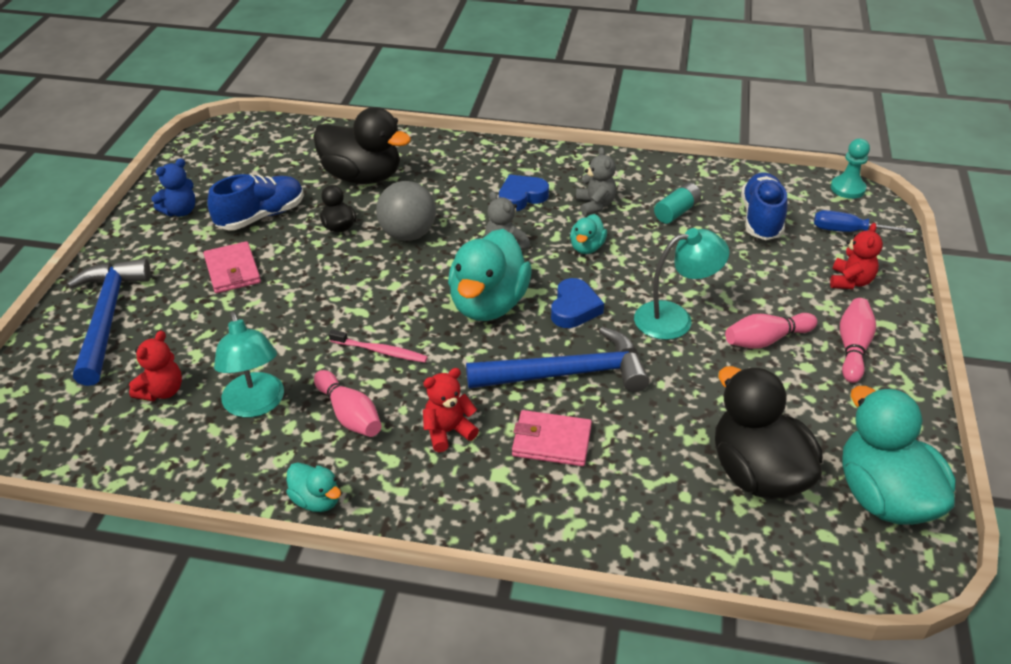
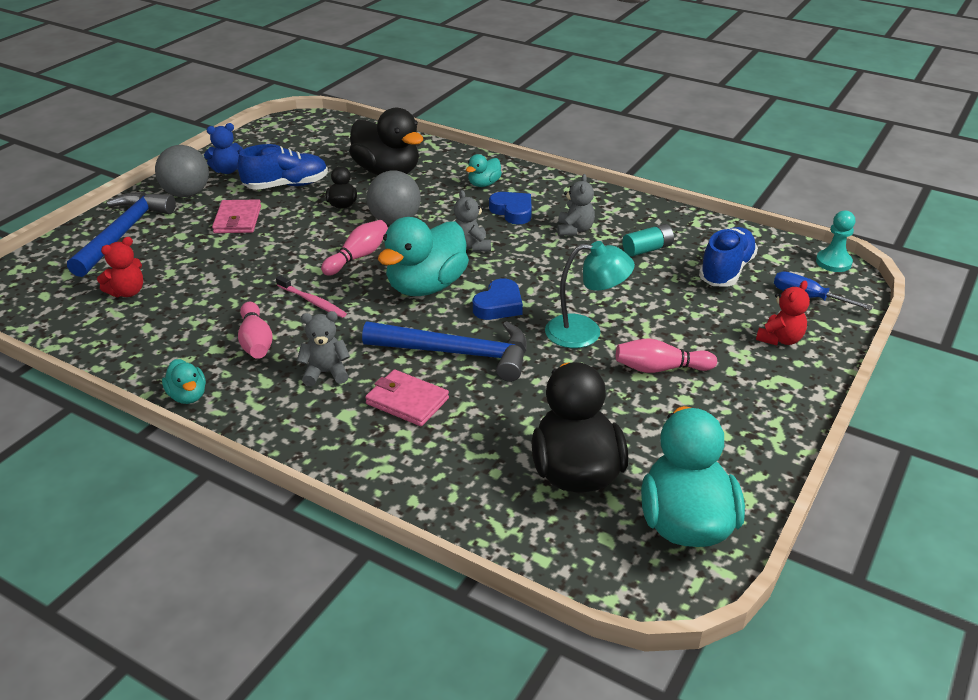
camera: 20 degrees right, 5 degrees down
turquoise lamp [214,311,284,417] -> none
red teddy bear [423,368,479,452] -> grey teddy bear [297,311,350,386]
blue heart [499,175,549,211] -> blue heart turned 60 degrees clockwise [489,192,532,225]
turquoise duck [570,214,607,254] -> turquoise duck moved to [466,154,502,187]
pink bowling pin [840,298,876,383] -> pink bowling pin moved to [321,220,388,276]
none -> grey ball [155,145,209,197]

